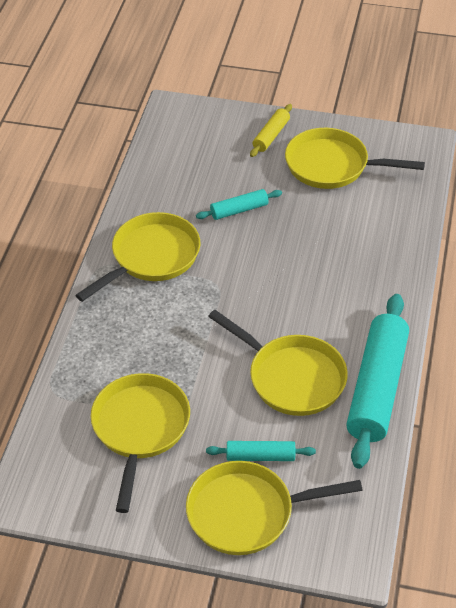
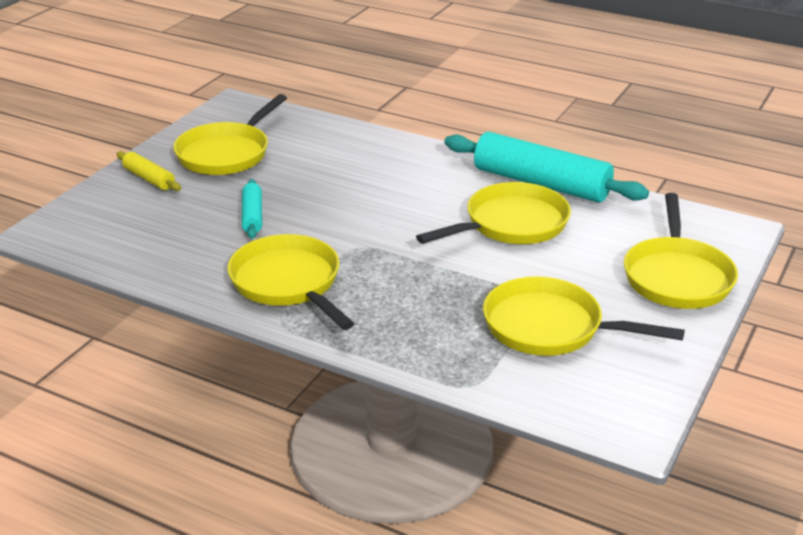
camera: 75 degrees left, 15 degrees down
turquoise rolling pin [206,441,316,461] -> none

